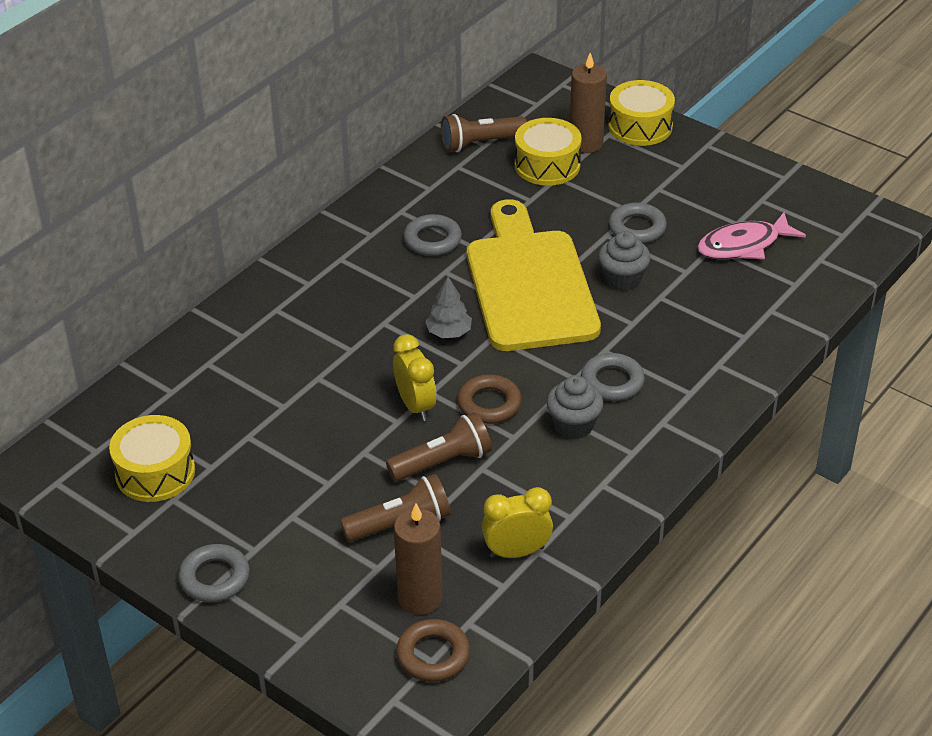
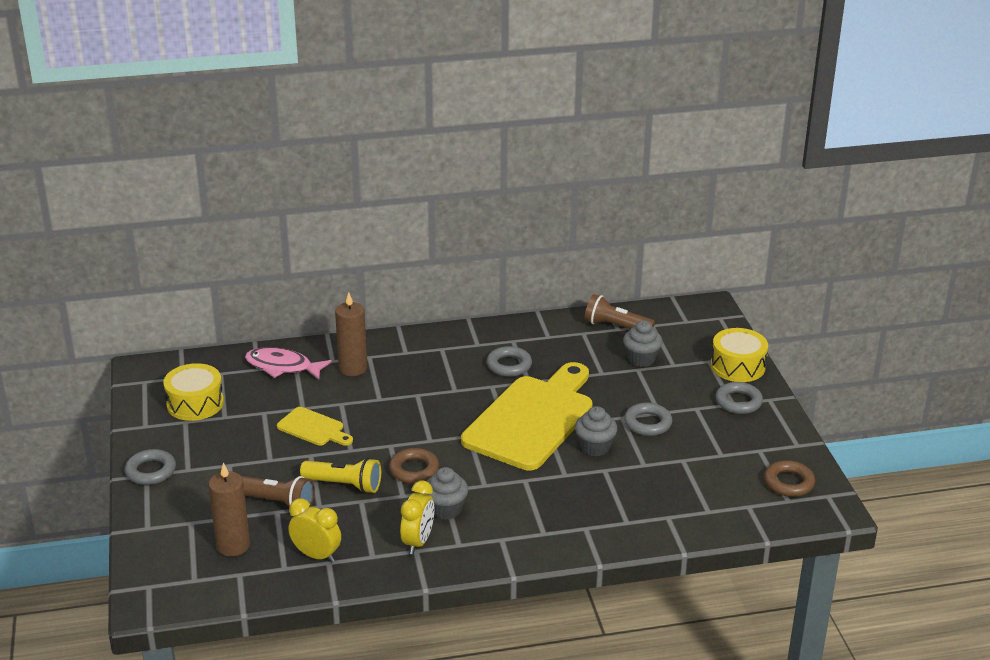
camera: 40 degrees right, 10 degrees down
brown flashlight [386,412,492,481] -> yellow flashlight [300,458,381,494]
yellow clock [393,334,436,421] -> yellow clock moved to [400,481,434,554]
brown ring [396,619,470,682] -> brown ring moved to [764,460,815,497]
grey tree [425,277,472,338] -> none
yellow drum [515,118,582,186] -> grey cupcake [623,320,662,367]
brown candle [570,53,607,153] -> brown candle moved to [335,292,367,376]
grey ring [581,353,645,401] -> grey ring moved to [715,382,763,414]
pink fish [697,212,806,259] -> pink fish moved to [245,347,332,380]
none -> yellow cutting board [277,407,353,446]

